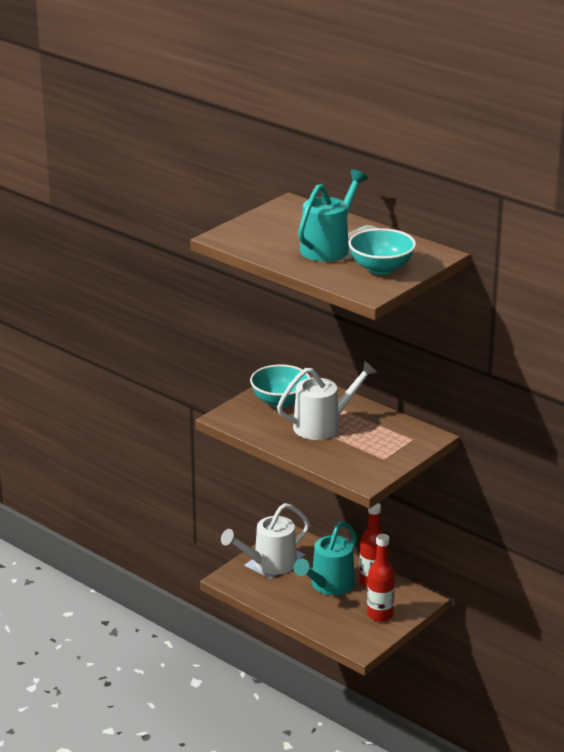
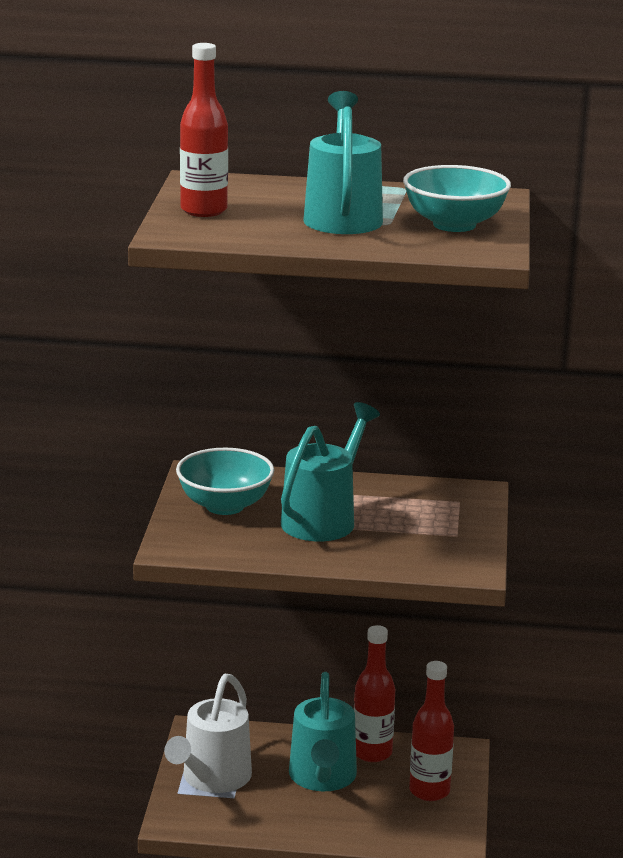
camera: 35 degrees left, 5 degrees down
white watering can [277,360,377,440] -> turquoise watering can [281,402,380,541]
none -> red bottle [180,43,228,217]

